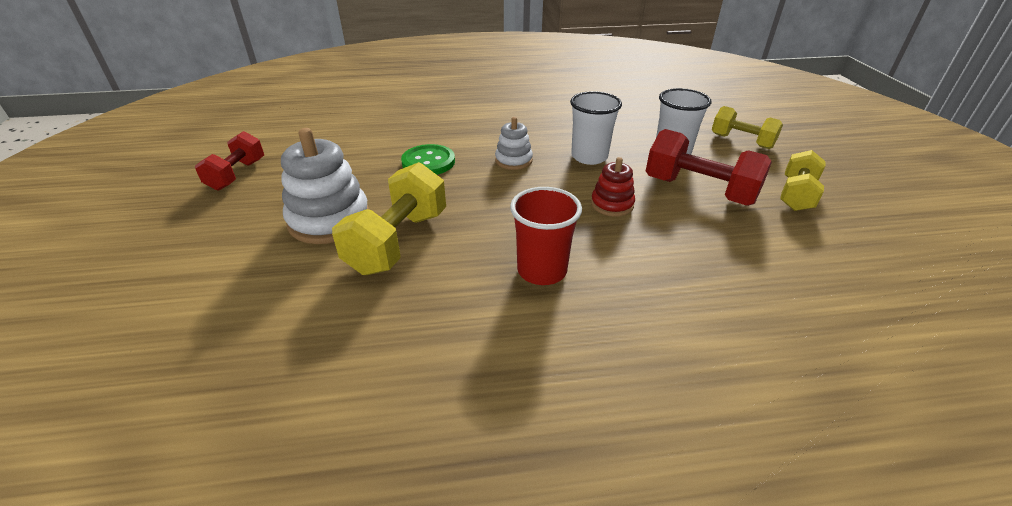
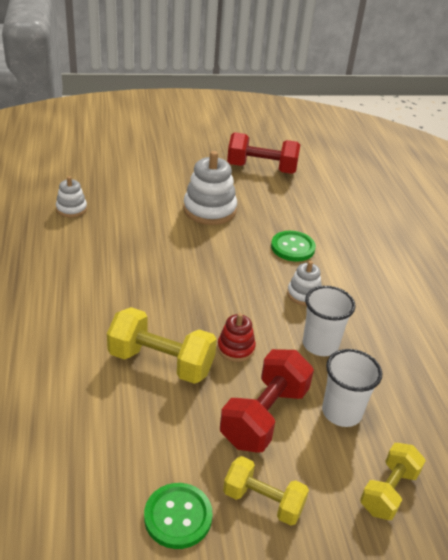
camera: 85 degrees right, 0 degrees up
red dumbbell [195,131,264,191] -> red dumbbell [227,132,300,174], size x1.54
yellow dumbbell [332,162,446,275] -> yellow dumbbell moved to [107,307,217,384]
red cup [510,187,582,285] -> none
none -> white stacking toy [56,176,87,217]
none -> green button [144,483,213,549]

